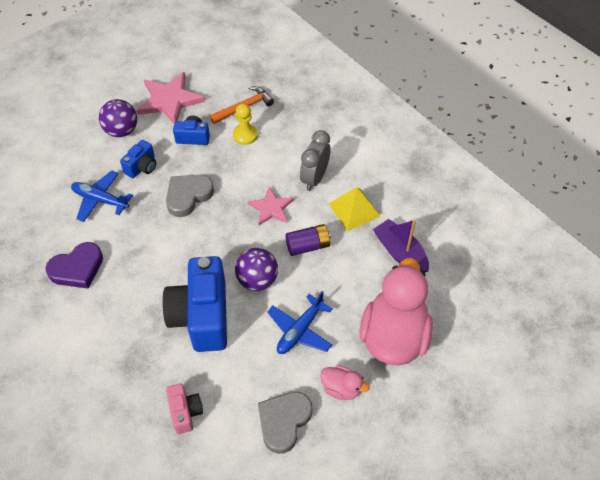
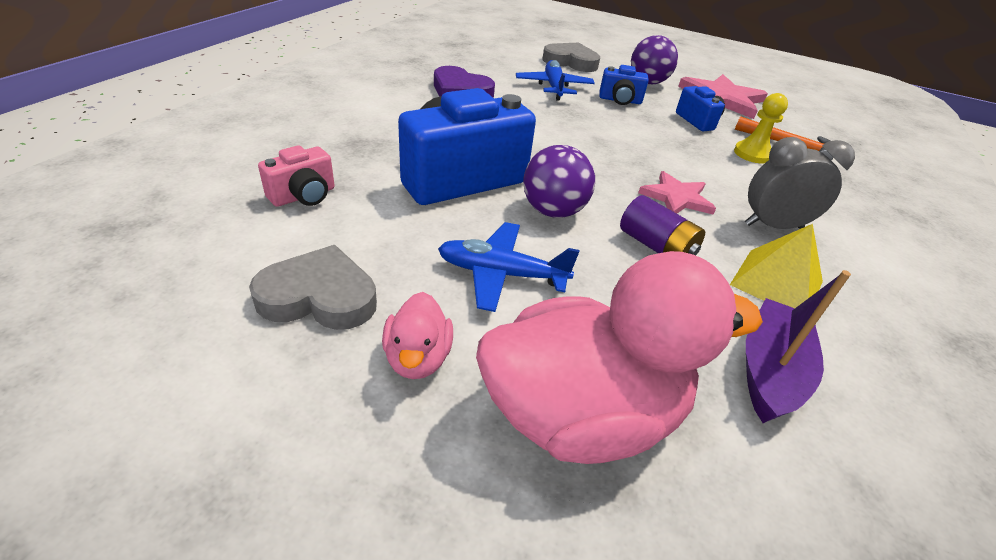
camera: 60 degrees right, 15 degrees down
grey heart [166,175,214,217] -> grey heart moved to [542,43,600,72]

